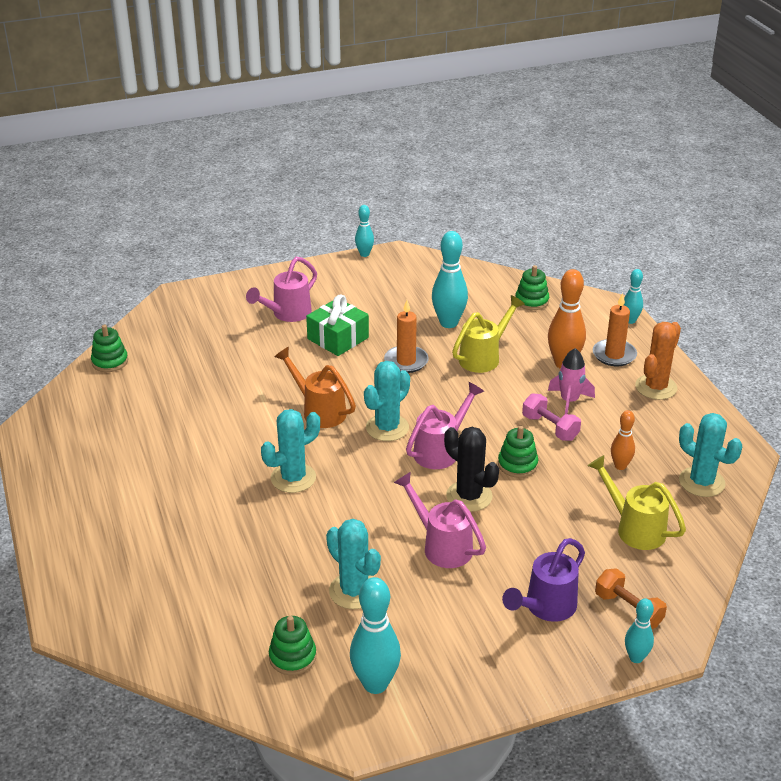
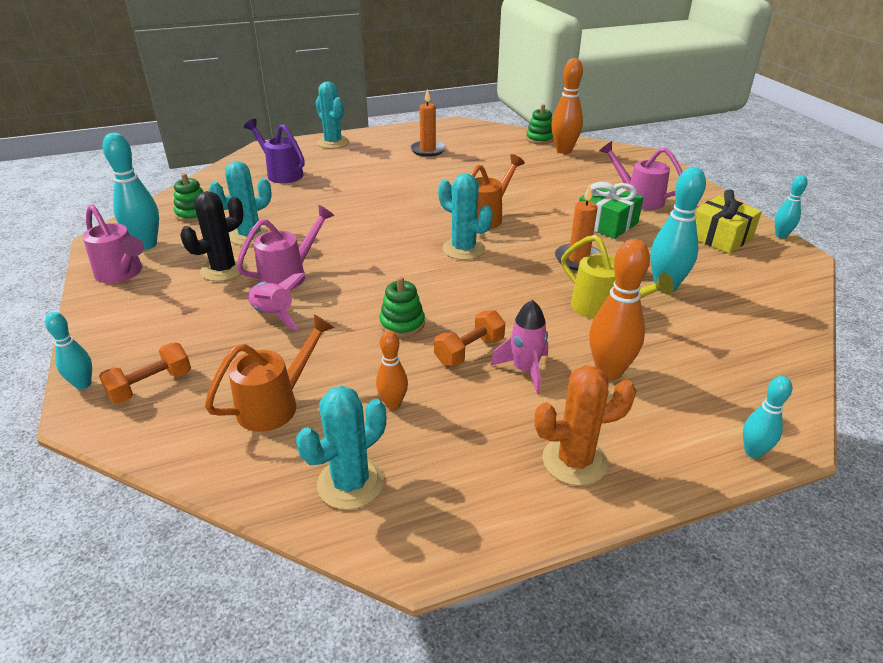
camera: 90 degrees right, 0 degrees up
turquoise cactus [261,409,320,493] -> turquoise cactus moved to [316,82,349,149]
pink watering can [406,382,484,469] -> pink watering can moved to [83,204,144,283]
black cactus [444,427,499,512] -> black cactus moved to [180,191,247,281]
purple watering can [502,538,585,622] -> purple watering can moved to [244,119,305,183]
green stacking toy [516,265,549,310] -> none
pink dumbbell [522,393,581,441] -> orange dumbbell [434,310,505,366]
yellow watering can [588,455,686,550] -> orange watering can [205,314,335,432]
orange candle [593,293,637,366] -> orange candle moved to [410,89,446,157]
orange cactus [635,322,681,400] -> orange cactus turned 45 degrees counterclockwise [534,365,636,486]
none -> pink rocket [248,273,306,331]
none -> orange bowling pin [551,58,583,154]
none -> yellow gift [695,189,762,254]

